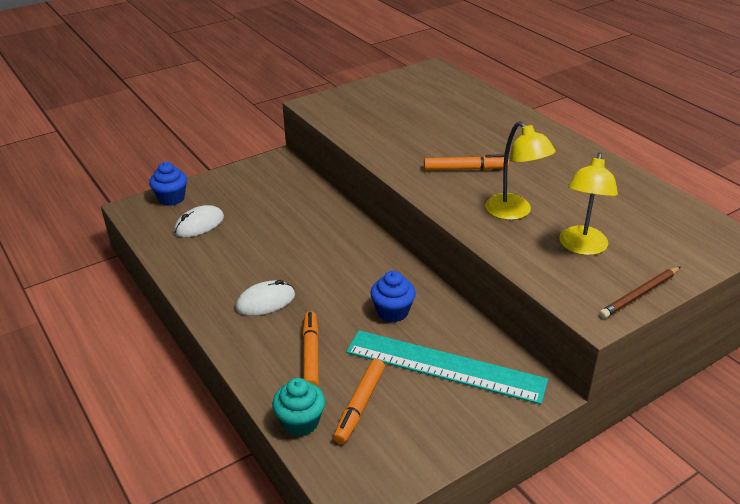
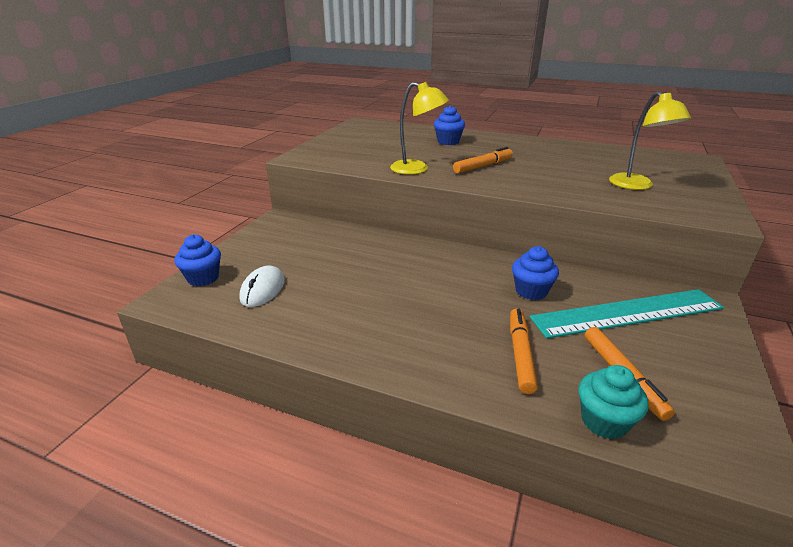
camera: 35 degrees left, 5 degrees down
white mouse [236,280,295,316] -> none
orange marker [302,311,319,387] -> orange marker turned 45 degrees clockwise [510,308,538,394]
yellow lamp [485,121,556,220] -> yellow lamp moved to [390,82,449,175]
brown pencil [599,267,680,318] -> none
none -> blue cupcake [434,105,465,145]

